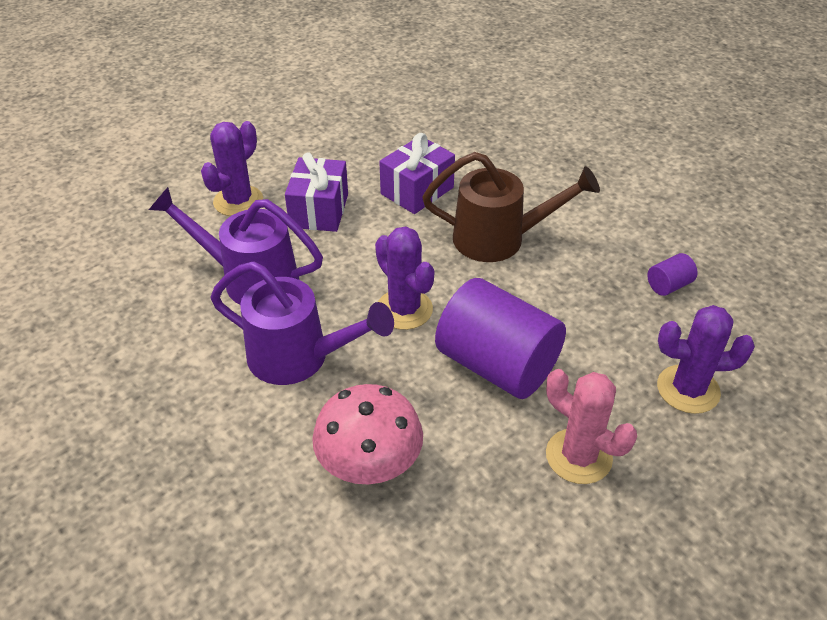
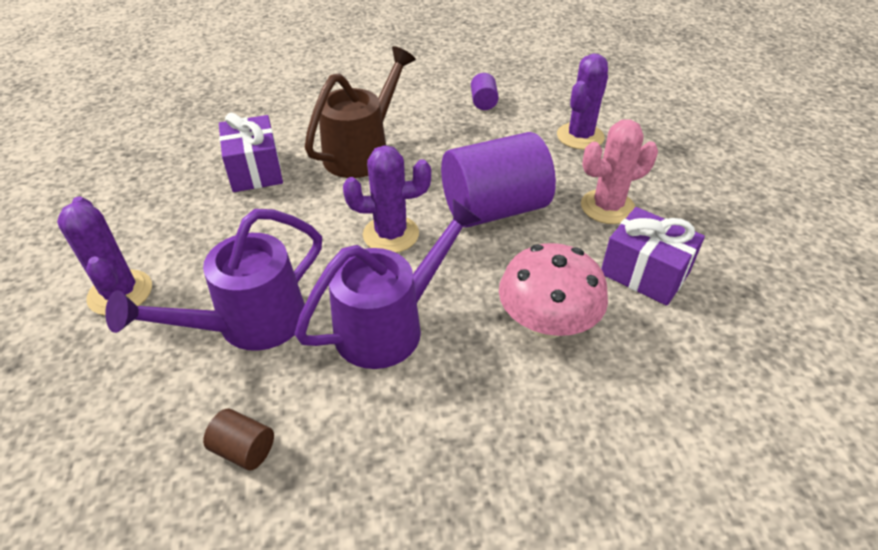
camera: 60 degrees left, 0 degrees up
purple gift [285,152,348,232] -> purple gift moved to [601,207,705,306]
none -> brown cylinder [203,409,274,470]

